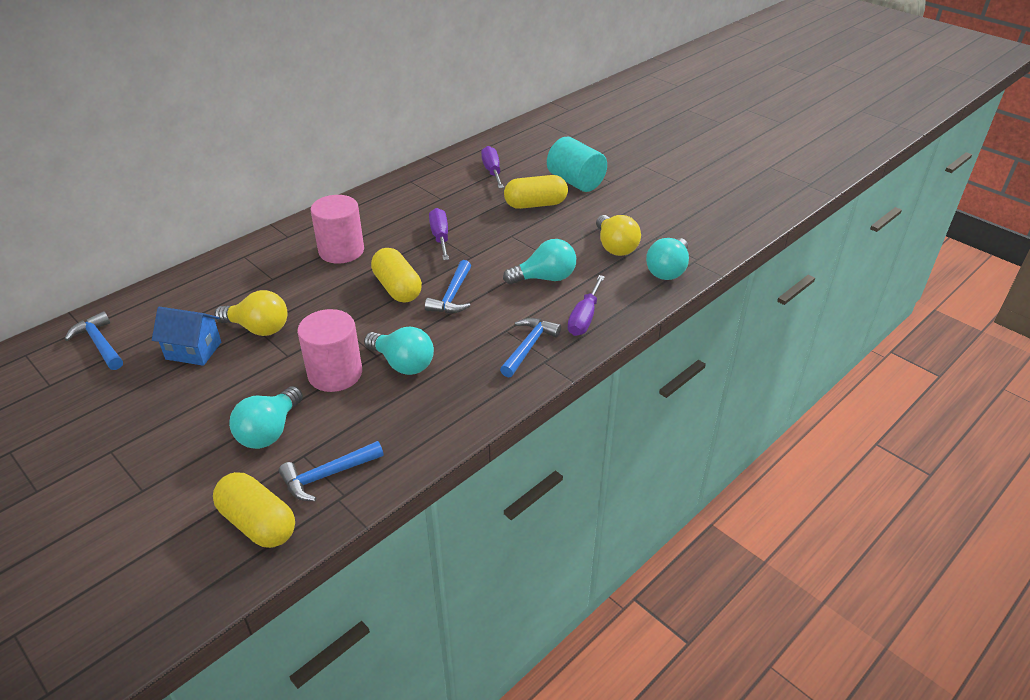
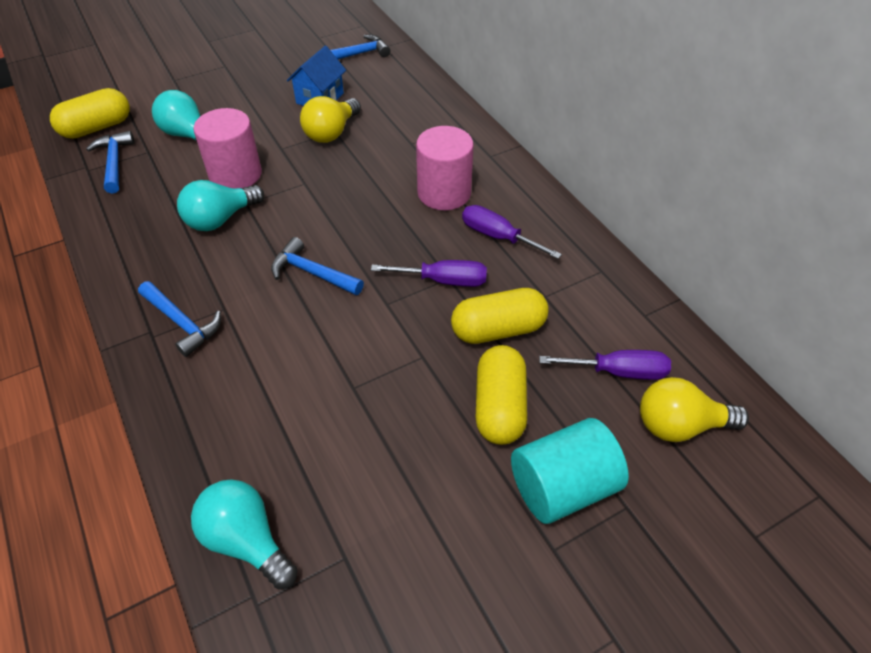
camera: 105 degrees right, 10 degrees up
yellow capsule [371,248,422,303] -> yellow capsule moved to [451,288,549,344]
turquoise light bulb [503,239,576,285] -> none
purple screwdriver [567,275,605,336] -> purple screwdriver moved to [462,205,562,259]
yellow light bulb [596,215,641,256] -> yellow light bulb moved to [640,377,749,442]

